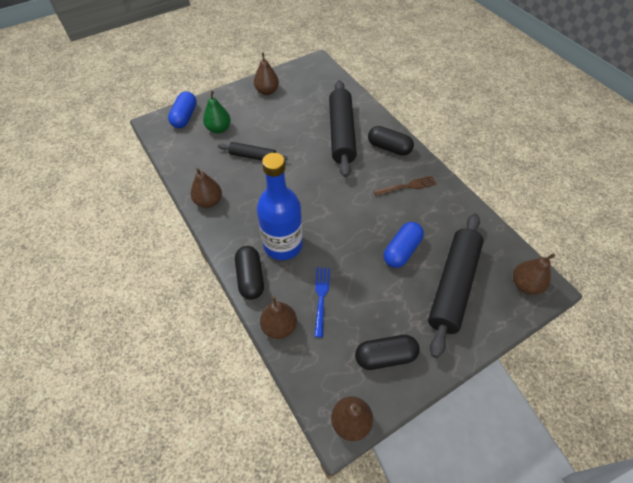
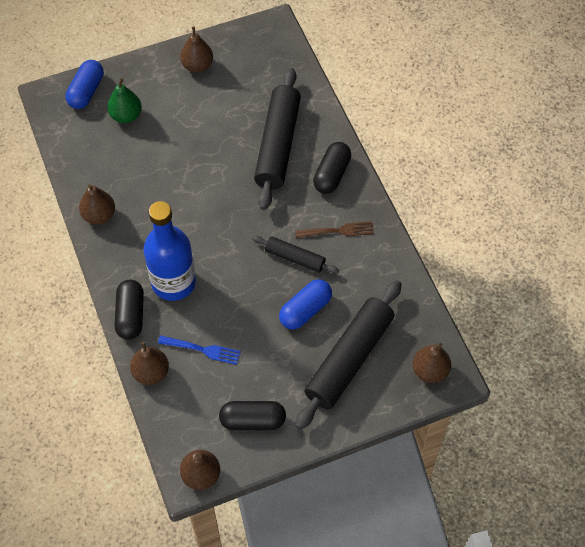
camera: 10 degrees right, 5 degrees up
black rolling pin [218,142,288,161] -> black rolling pin moved to [252,236,339,273]
blue fork [314,267,330,337] -> blue fork turned 90 degrees clockwise [158,335,241,365]
black capsule [368,126,414,156] -> black capsule turned 75 degrees clockwise [313,142,351,194]

